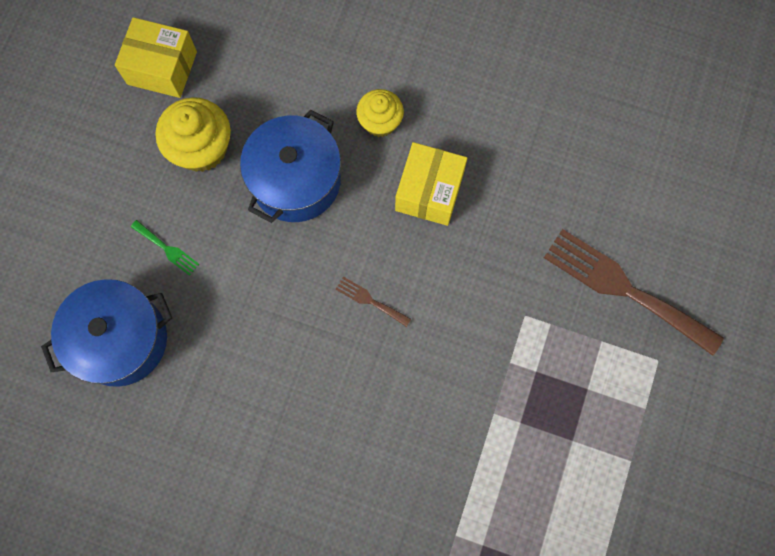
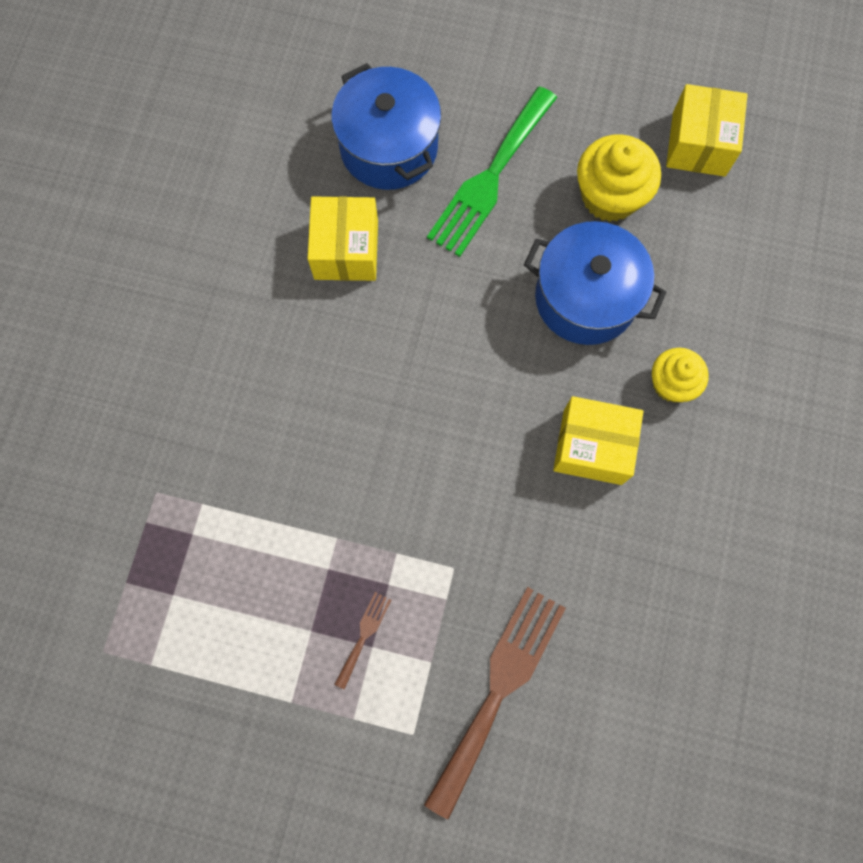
camera: 85 degrees right, 0 degrees up
green fork [131,220,199,276] -> green fork [427,86,557,257], size x2.35
brown fork [336,277,411,327] -> brown fork moved to [334,592,391,690]
none -> yellow box [307,196,378,281]

